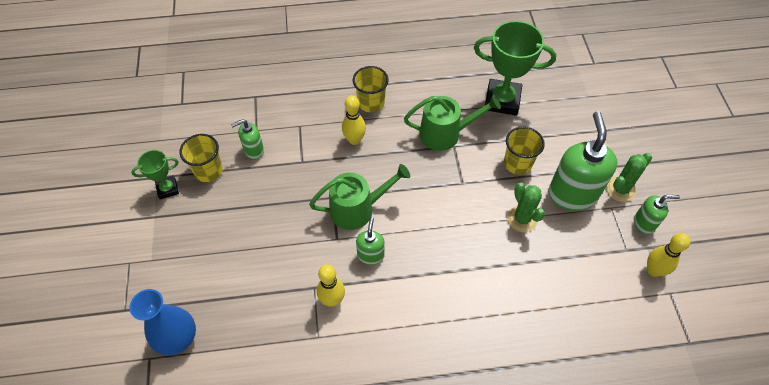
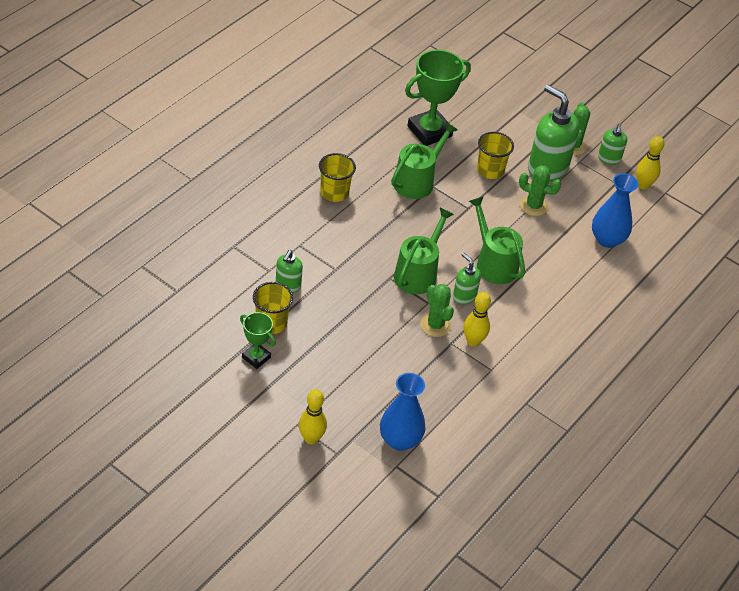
camera: 50 degrees left, 10 degrees down
green trophy [131,150,179,199] -> green trophy turned 75 degrees counterclockwise [240,312,276,369]
yellow bowling pin [342,95,366,145] -> yellow bowling pin moved to [299,389,327,444]
green soap dispenser [634,195,680,234] -> green soap dispenser turned 150 degrees clockwise [598,123,627,165]
none -> green cactus [420,284,454,337]
none -> green watering can [469,196,525,284]
none -> blue vase [592,173,638,248]

